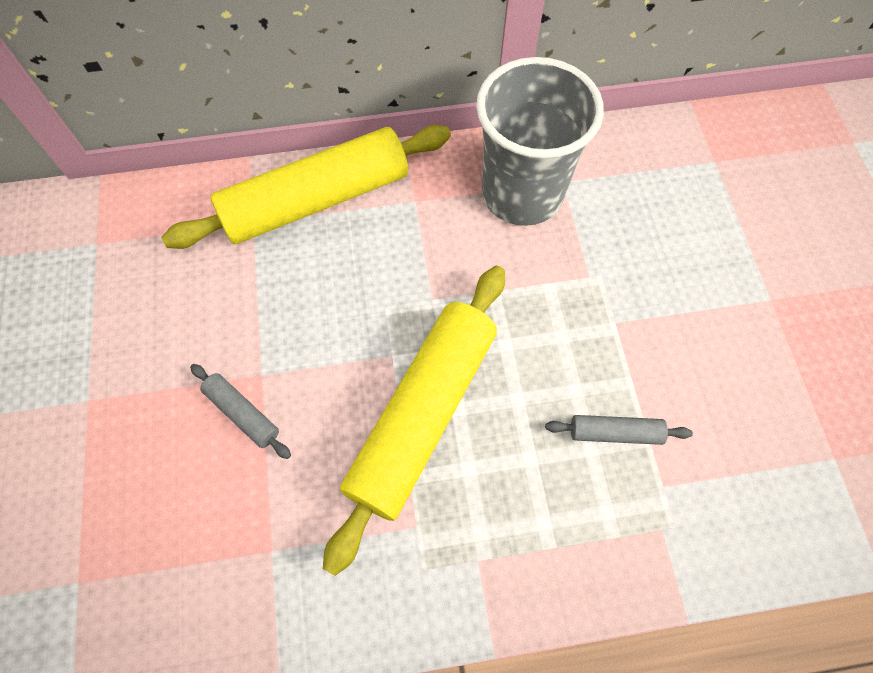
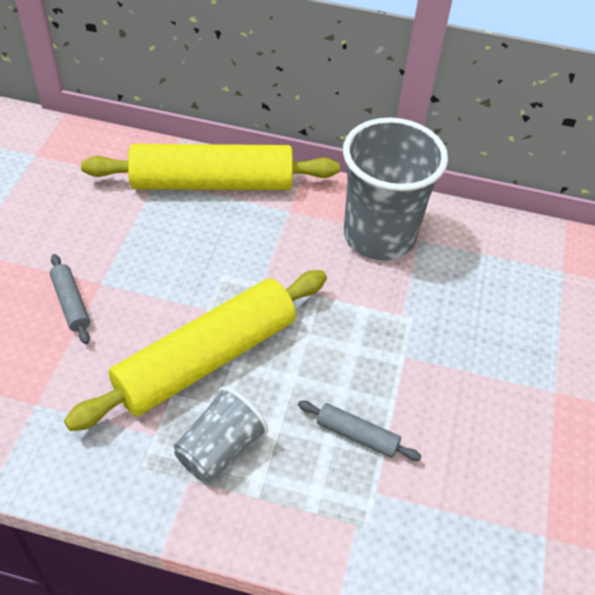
camera: 20 degrees right, 15 degrees down
none -> grey cup [174,387,268,483]

